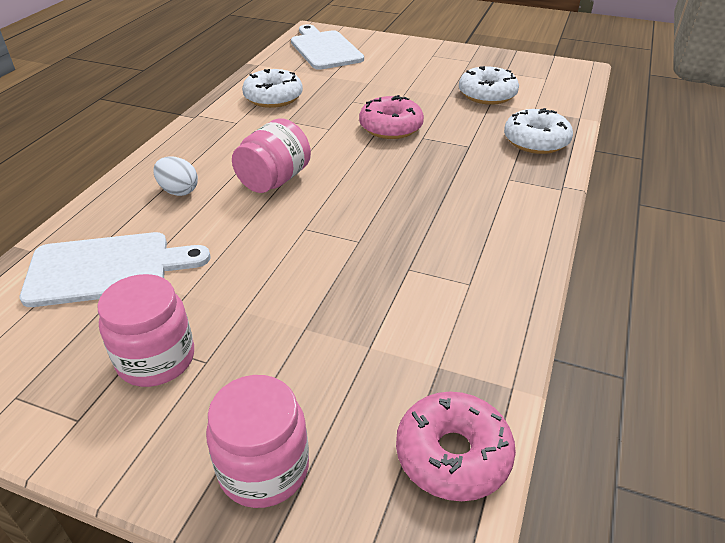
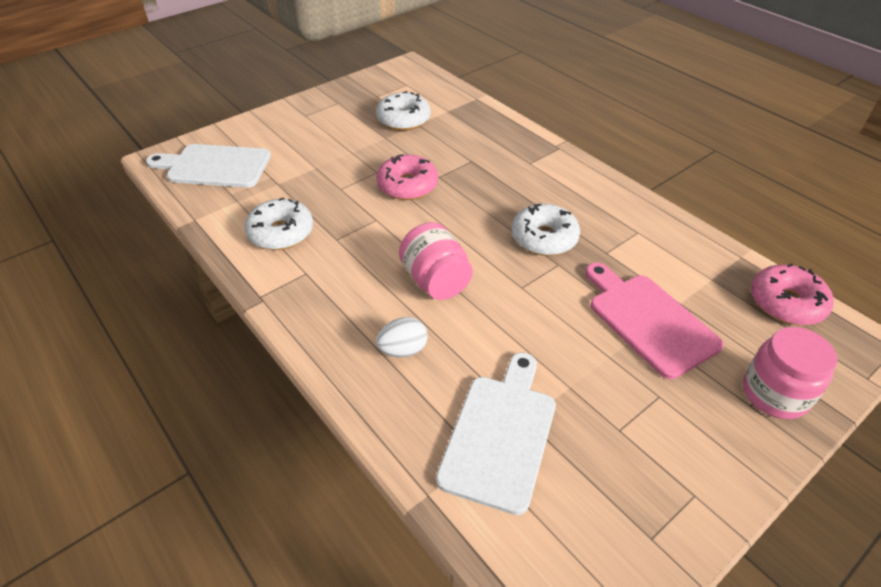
camera: 60 degrees left, 5 degrees up
pink jar [98,274,194,387] -> none
white donut [504,108,573,154] -> white donut moved to [512,204,580,256]
none -> pink cutting board [585,262,724,379]

